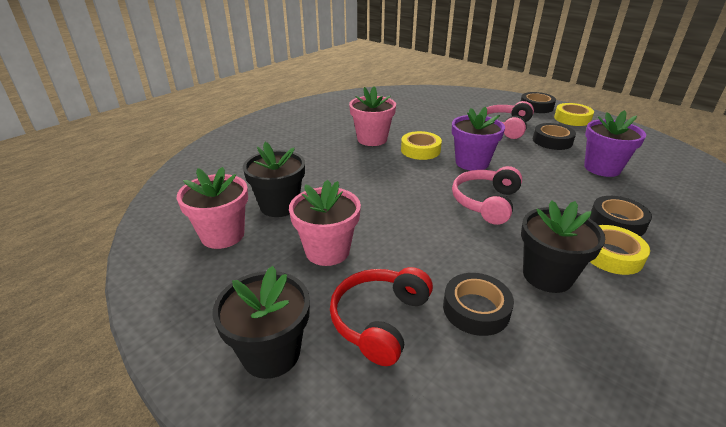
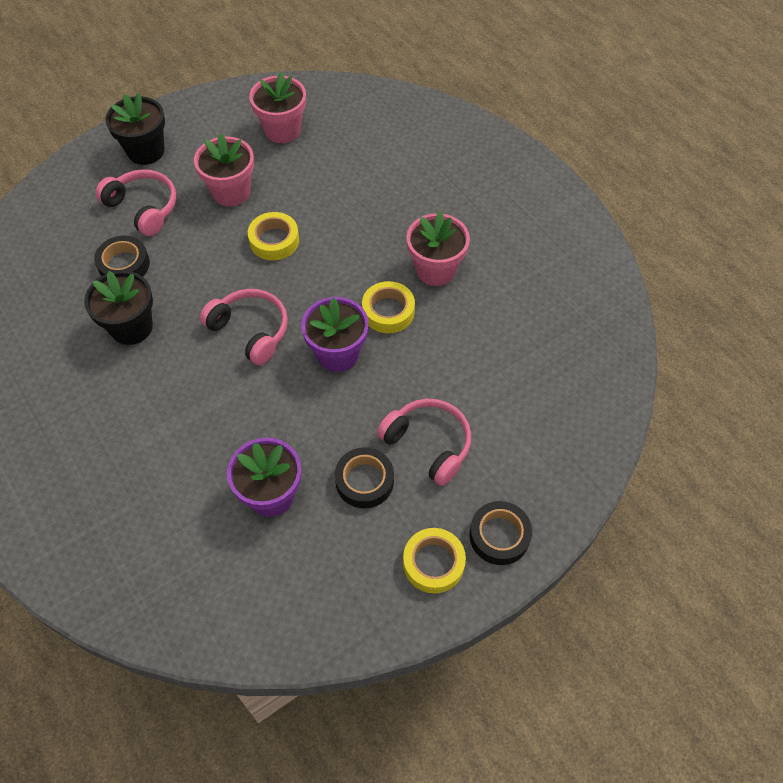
camera: 105 degrees right, 25 degrees up
black flower pot [243,142,305,217] -> none
red headphones [330,267,433,366] -> pink headphones [96,169,177,236]
black tape [589,196,652,236] -> none
yellow tape [590,225,650,275] -> yellow tape moved to [248,212,299,260]

